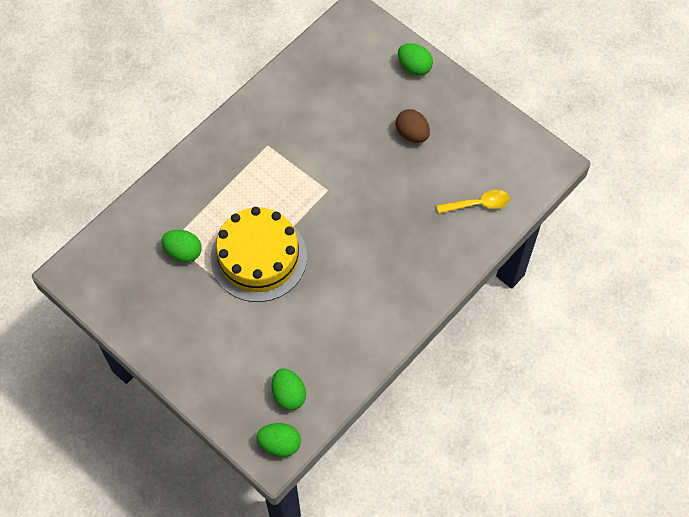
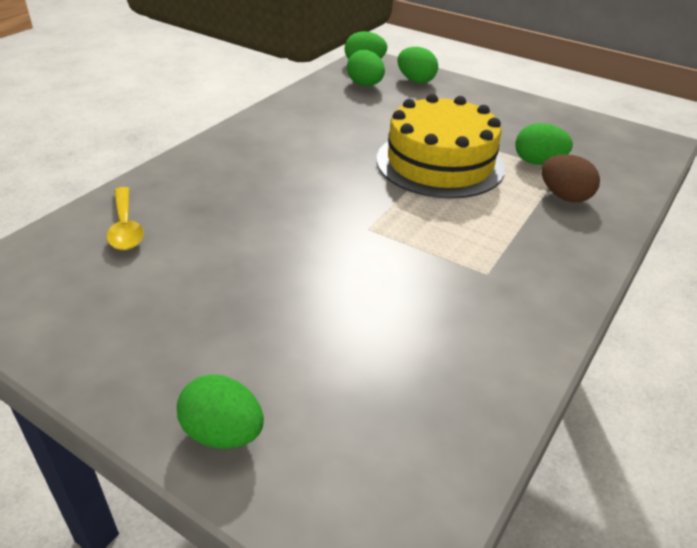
camera: 170 degrees right, 25 degrees down
brown egg [396,109,430,143] -> brown egg moved to [541,154,600,202]
yellow spoon [437,190,510,214] -> yellow spoon turned 90 degrees counterclockwise [106,187,144,250]
none -> green egg [397,47,438,83]

